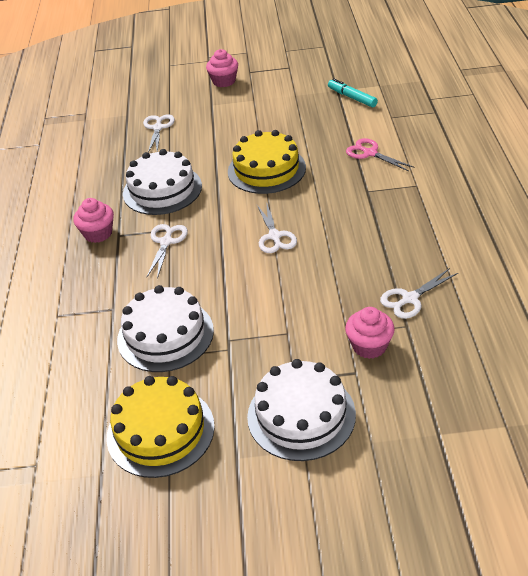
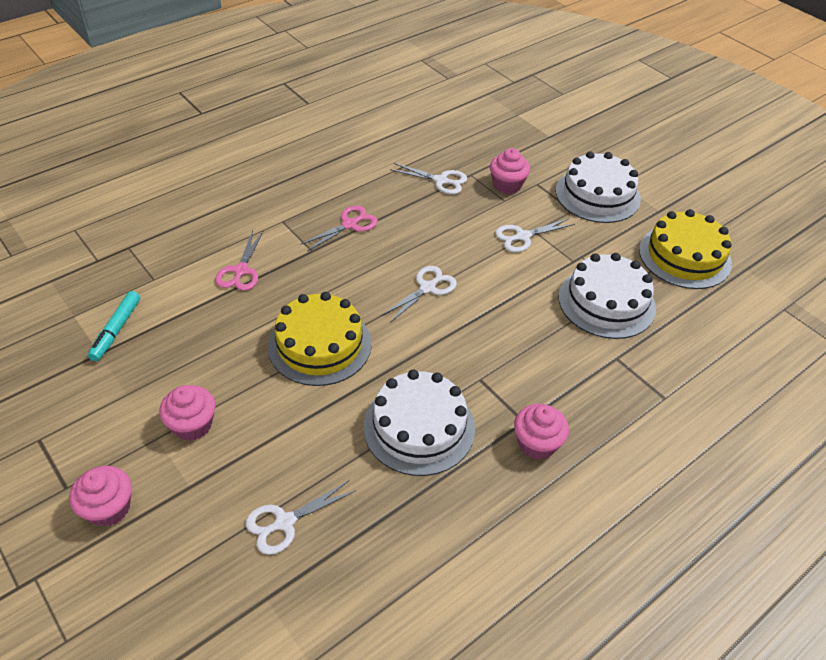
camera: 130 degrees left, 5 degrees up
white scissors [147,224,188,279] -> white scissors moved to [495,218,575,252]
none -> pink cupcake [159,385,215,441]
none -> pink scissors [300,205,378,251]

